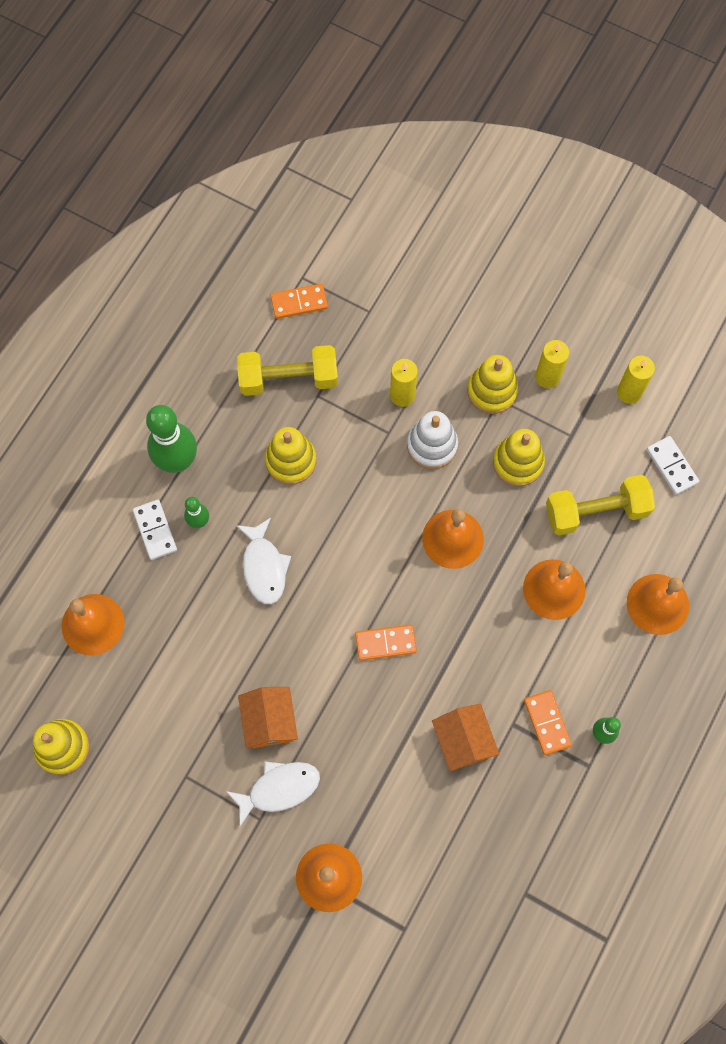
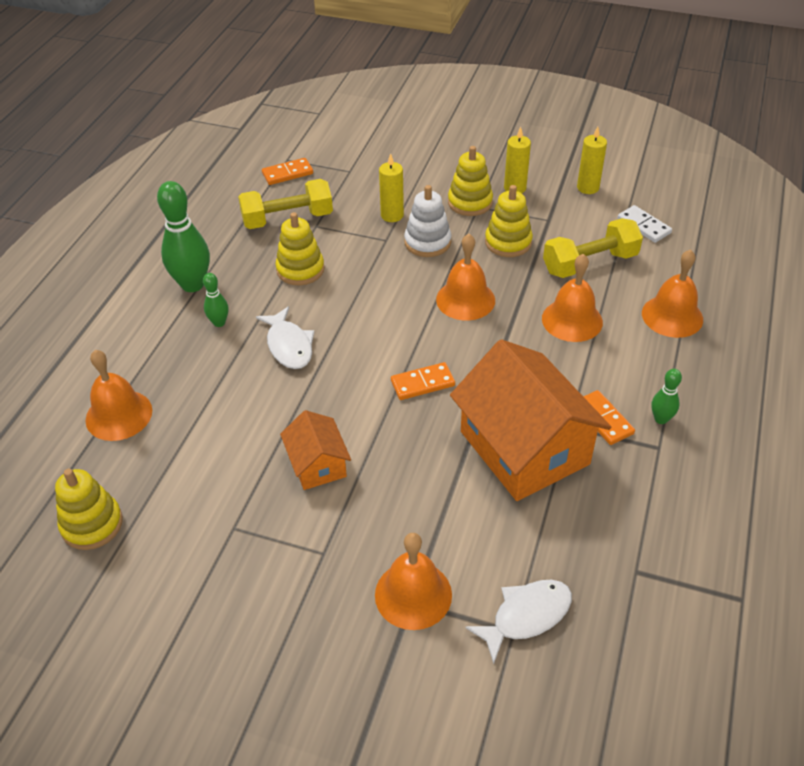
camera: 10 degrees left, 25 degrees down
white domino [133,500,177,560] -> none
white fish [226,762,320,826] -> white fish moved to [465,580,572,664]
orange house [432,704,499,772] -> orange house [450,339,611,501], size x2.01

